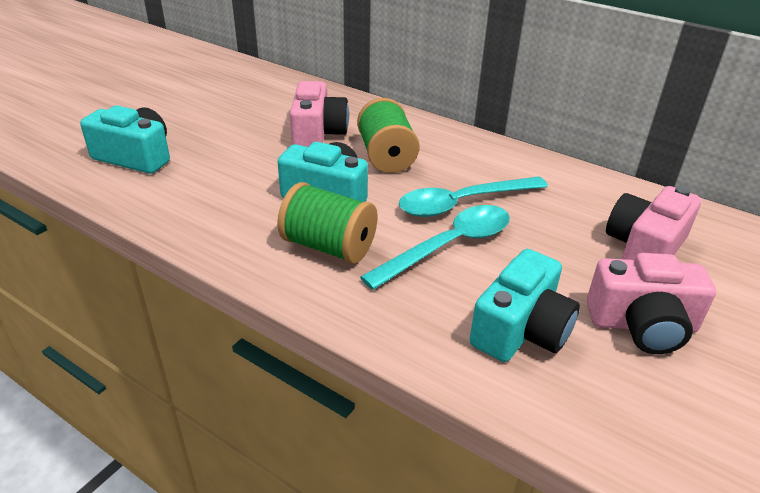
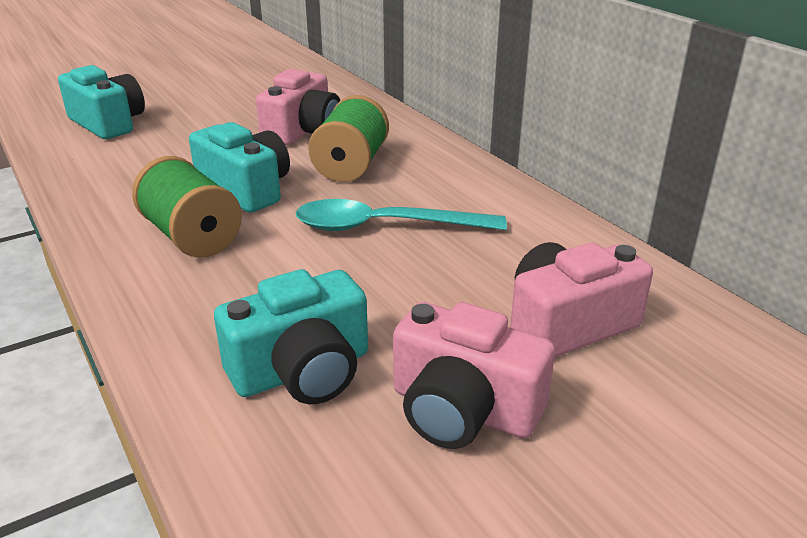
camera: 25 degrees right, 5 degrees down
turquoise spoon [360,205,510,290] -> none

